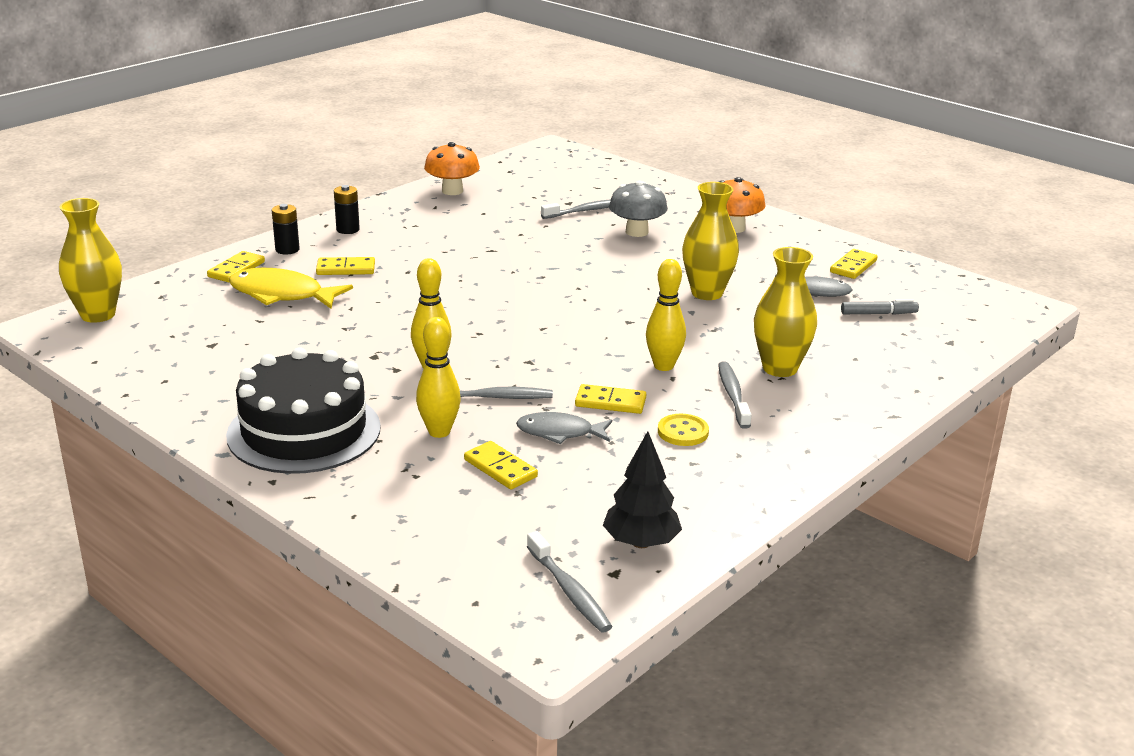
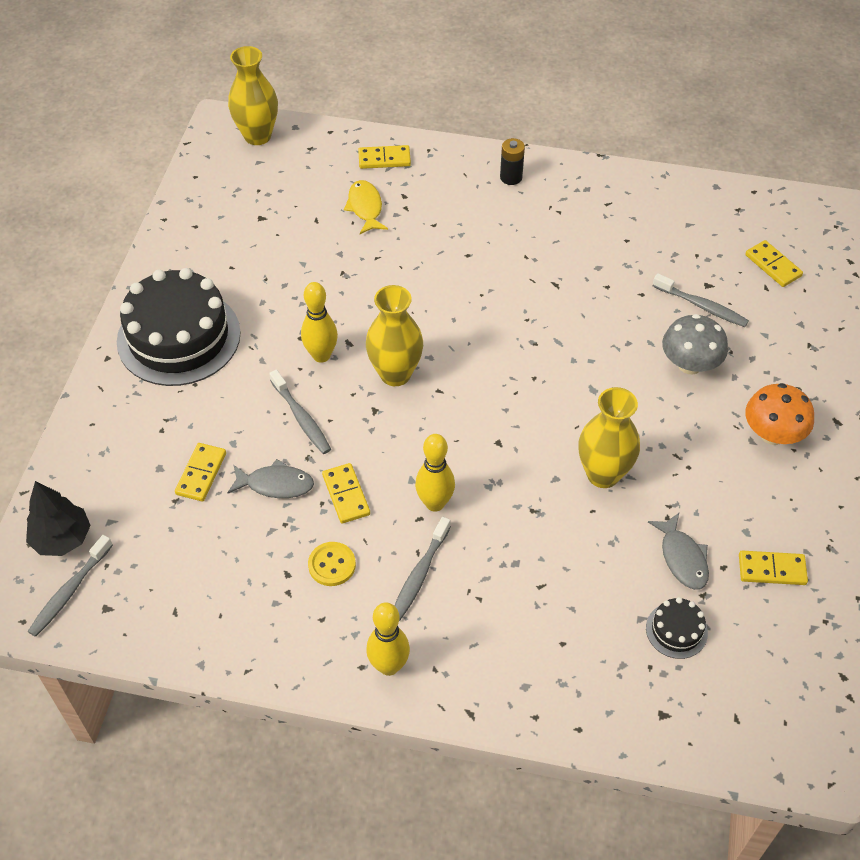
camera: 60 degrees right, 25 degrees up
yellow fish [229,268,353,309] -> yellow fish [344,180,388,234], size x0.65
black battery [272,204,299,255] -> none
yellow domino [316,257,375,275] -> yellow domino moved to [745,240,803,287]
yellow bowling pin [416,317,461,438] -> yellow bowling pin moved to [366,602,410,676]
orange mushroom [424,142,480,195] -> none
grey fish [516,412,612,444] -> grey fish turned 120 degrees clockwise [227,459,314,498]
black tree [603,431,682,548] -> black tree moved to [26,481,91,556]
grey toothbrush [718,362,751,429] -> grey toothbrush turned 150 degrees clockwise [394,517,451,621]
yellow vase [754,247,817,377] -> yellow vase moved to [366,285,423,386]
grey marker [841,299,919,315] -> black cake [646,597,708,659]

